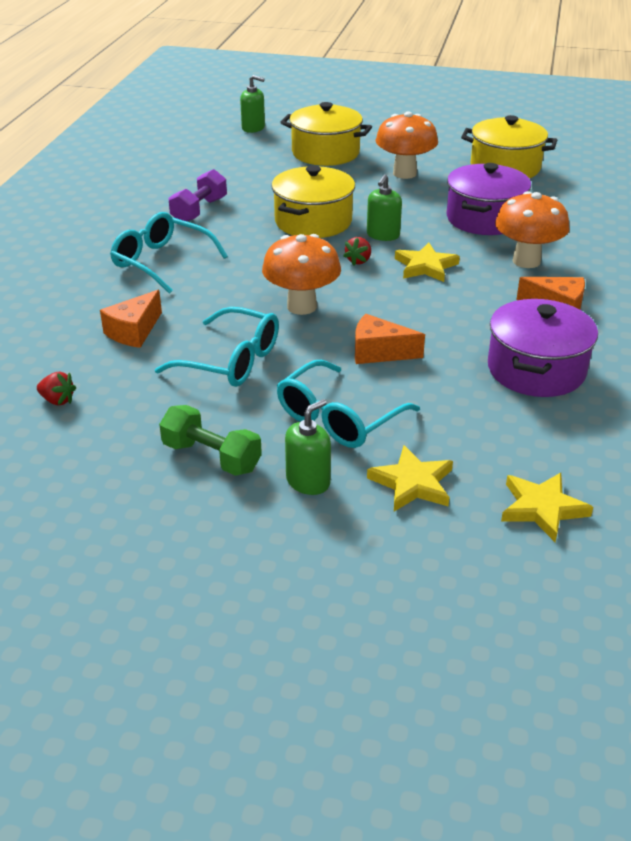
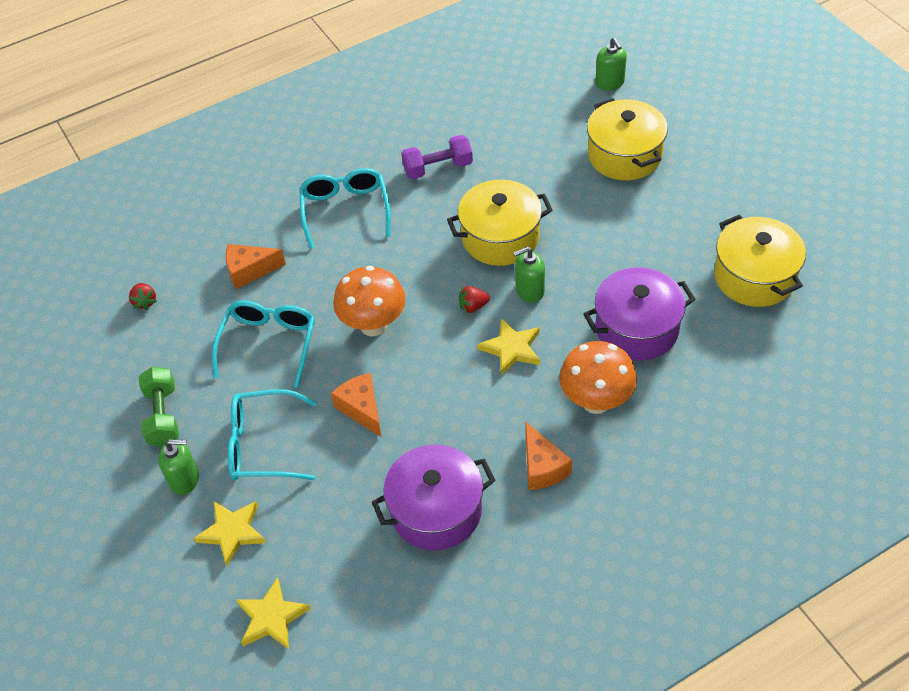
camera: 50 degrees right, 15 degrees up
turquoise glasses [155,307,279,387] -> turquoise glasses turned 150 degrees counterclockwise [212,301,315,388]
orange mushroom [375,111,438,179] -> none

